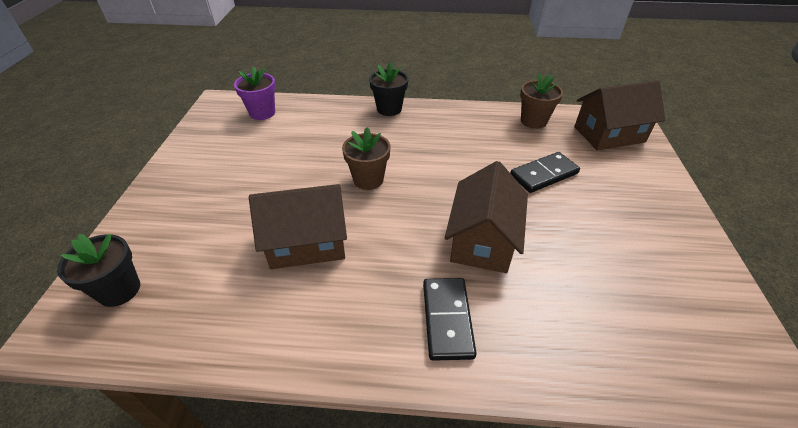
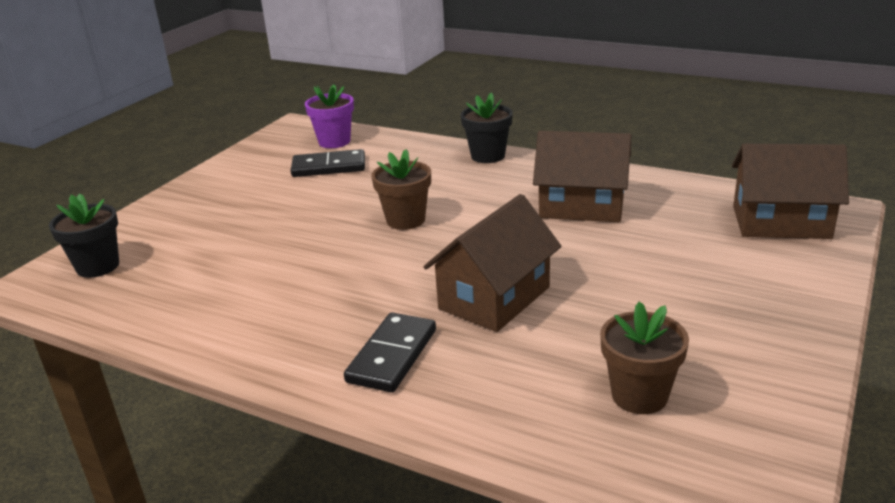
camera: 25 degrees right, 15 degrees down
brown house [249,184,347,269] -> brown house moved to [533,131,631,222]
black domino [510,152,580,193] -> black domino moved to [291,149,365,177]
brown flower pot [520,73,563,129] -> brown flower pot moved to [600,302,689,414]

